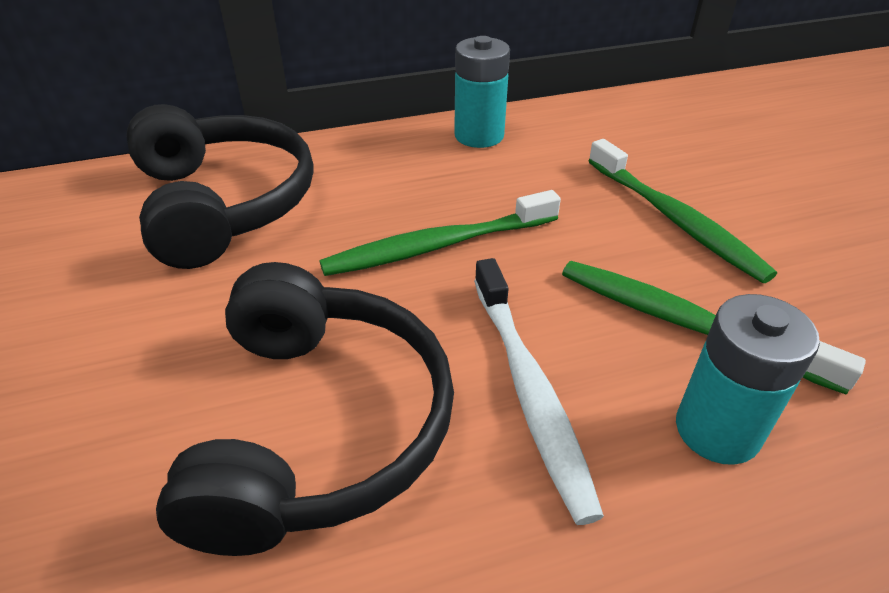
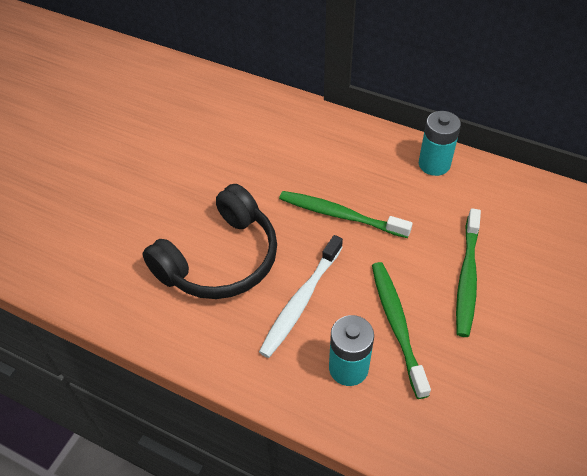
camera: 45 degrees right, 10 degrees up
black headphones [126,104,314,269] -> none

